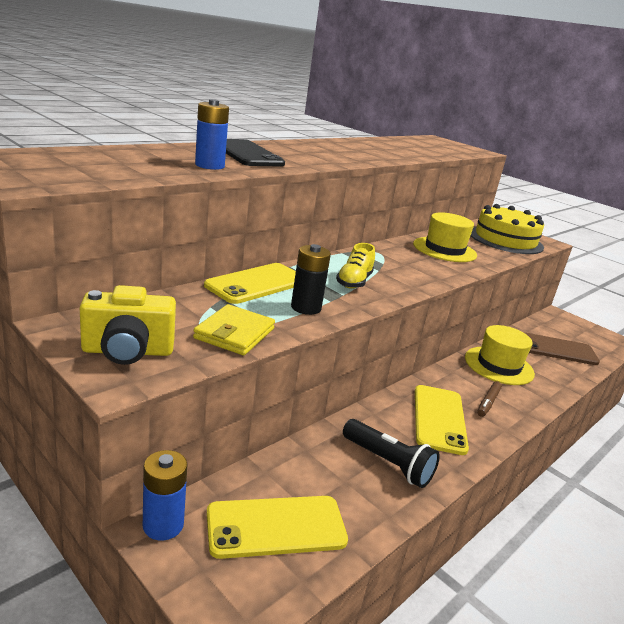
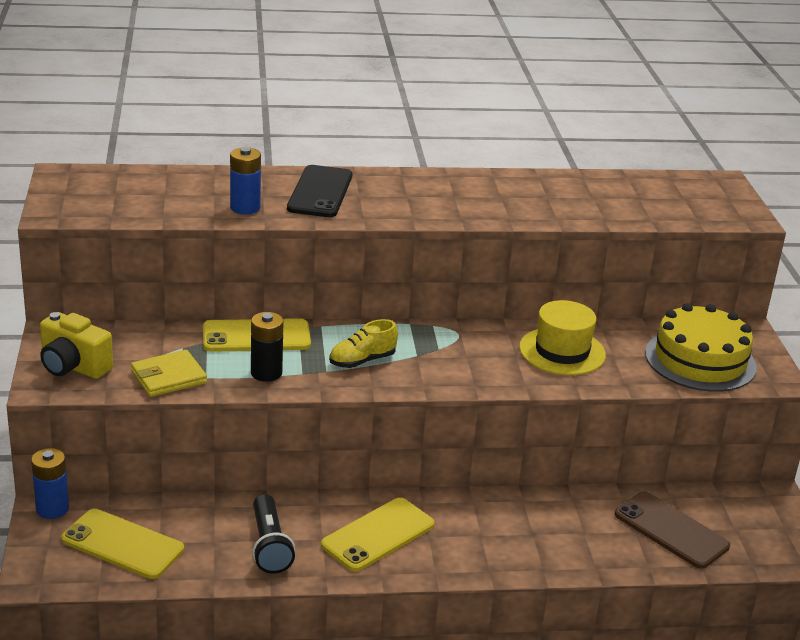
camera: 40 degrees right, 5 degrees up
yellow hat [465,325,535,385] -> none
brown marker [477,381,502,417] -> none

